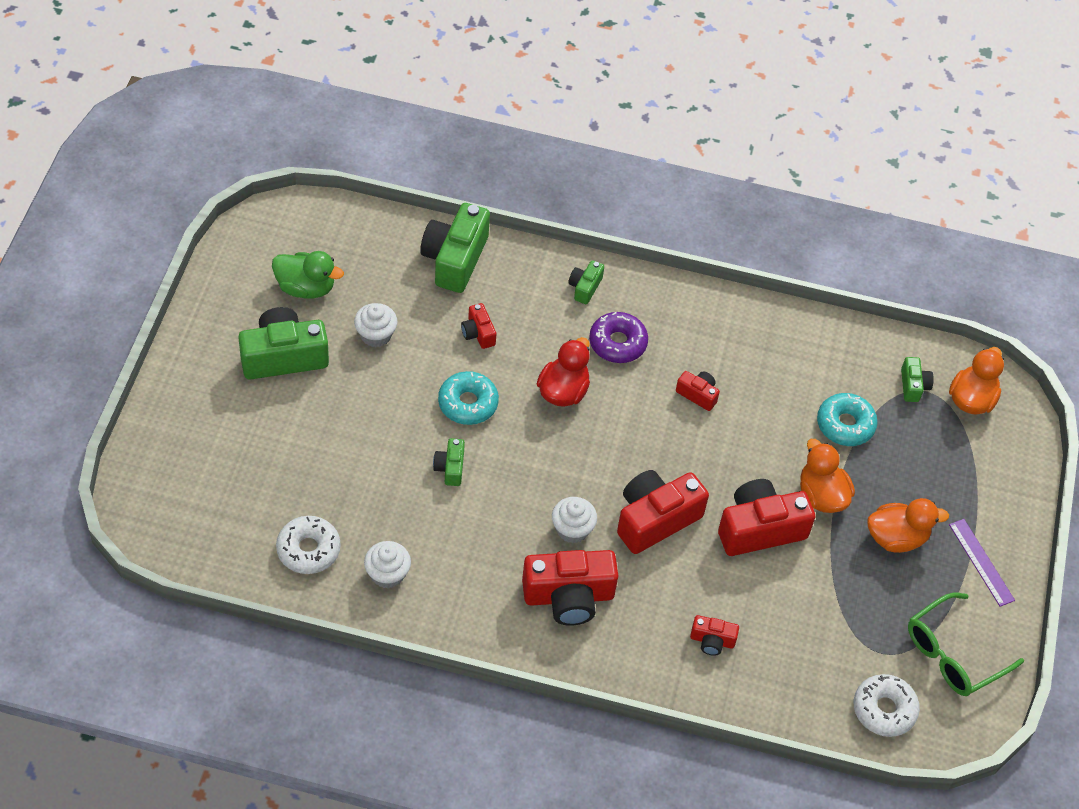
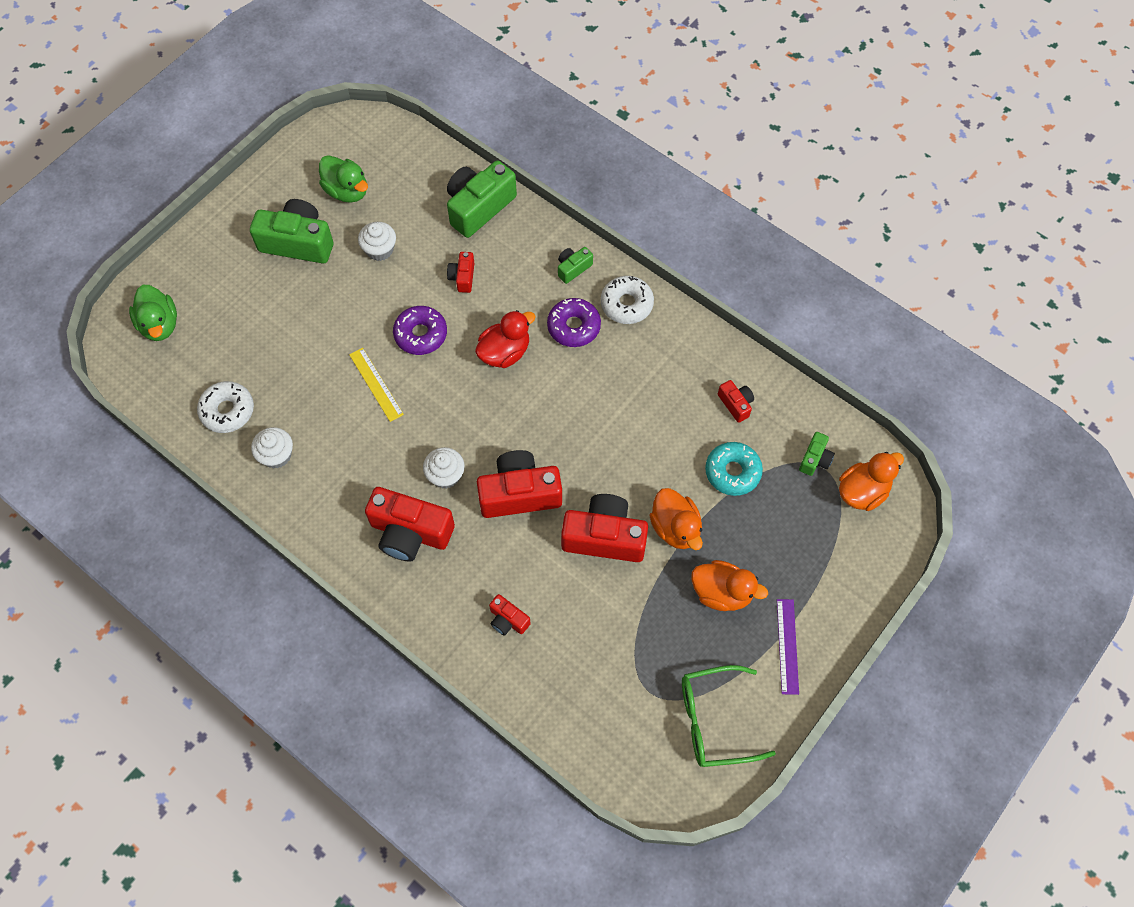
camera: 30 degrees right, 10 degrees up
green camera [433,438,465,486] -> yellow ruler [349,348,404,422]
turquoise donut [438,371,499,425] -> purple donut [393,306,447,355]
red camera [676,371,720,411] -> red camera moved to [718,380,754,423]
orange duck [800,439,855,513] -> orange duck turned 150 degrees clockwise [649,488,703,550]
white donut [854,674,920,737] -> white donut moved to [601,276,654,324]
none -> green duck [129,285,177,341]

